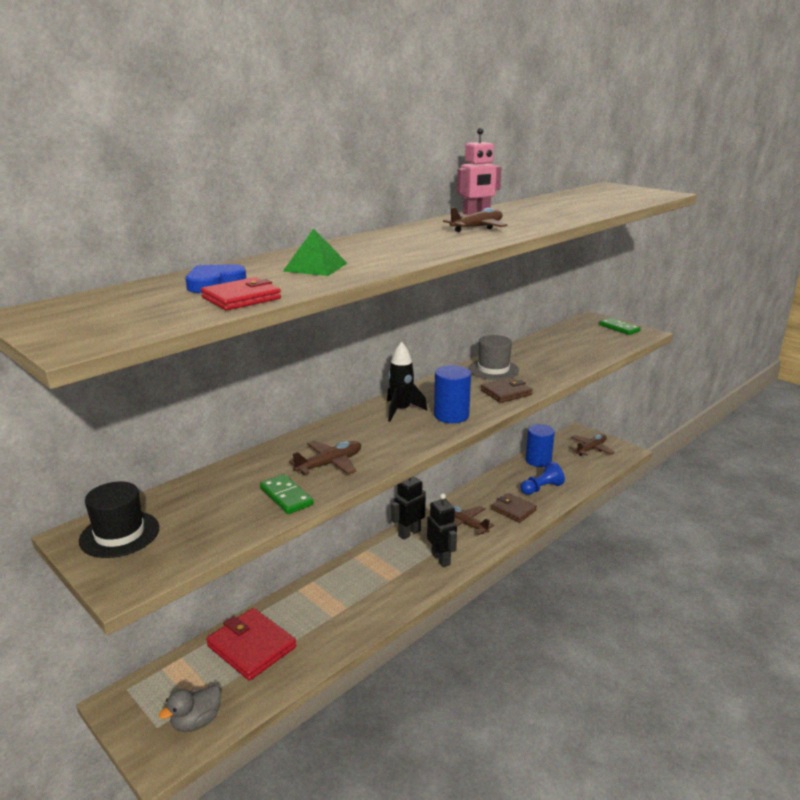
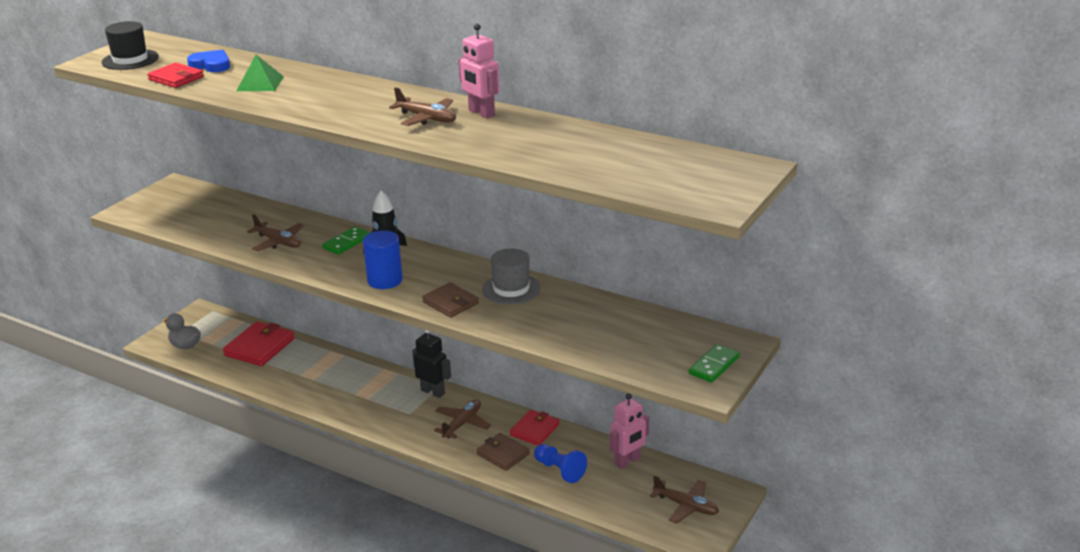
camera: 75 degrees right, 5 degrees up
black hat [79,481,159,558] -> black hat moved to [102,21,159,70]
green domino [260,474,313,514] -> green domino moved to [322,226,370,255]
black robot [427,493,457,567] -> none
brown wallet [491,493,537,523] -> brown wallet turned 75 degrees counterclockwise [476,433,530,471]
blue cylinder [525,424,555,467] -> pink robot [610,393,649,469]
none -> red wallet [510,410,559,446]

